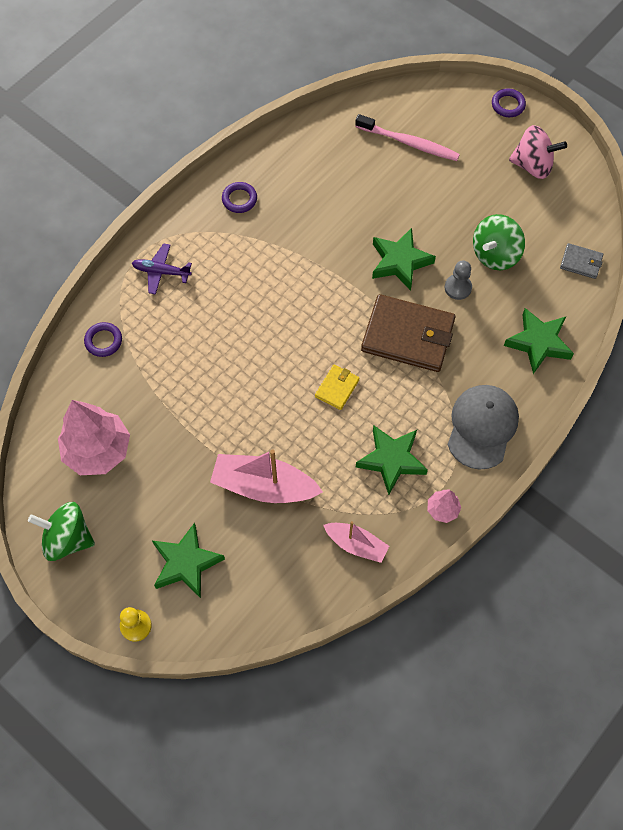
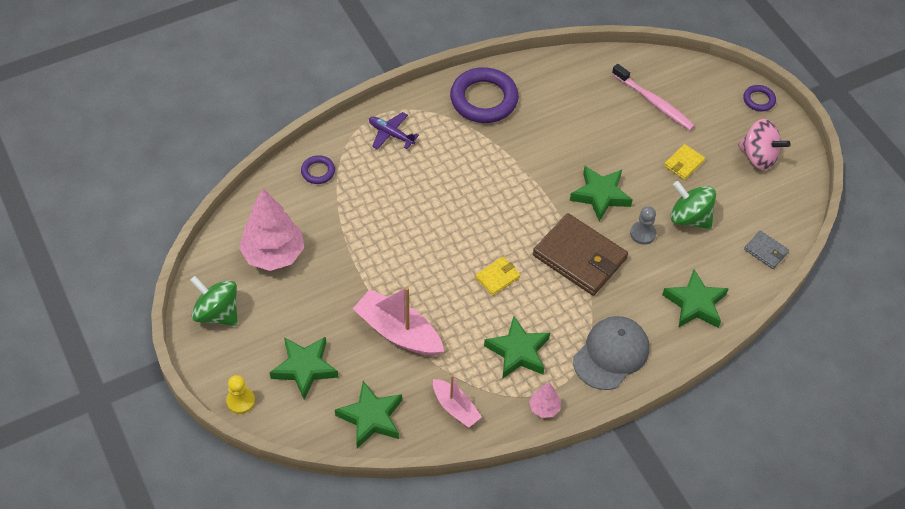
camera: 20 degrees right, 10 degrees down
purple ring [222,182,257,213] -> purple ring [450,67,519,123], size x2.08
green spinning top [473,214,525,270] -> green spinning top turned 60 degrees clockwise [670,181,716,229]
none -> green star [335,381,402,448]
none -> yellow wallet [664,144,705,180]

